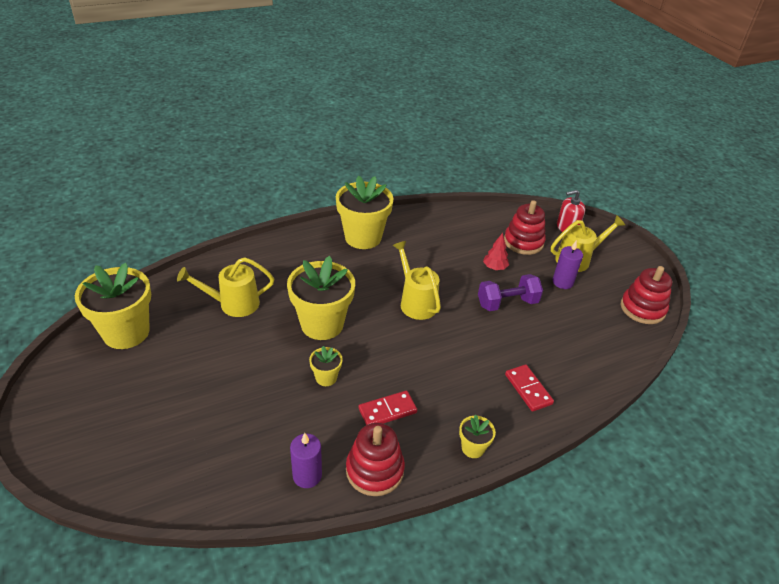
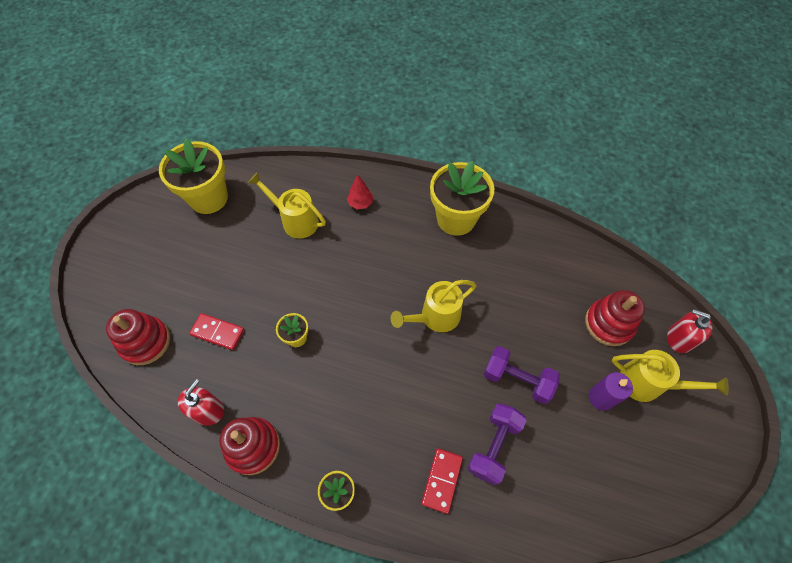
camera: 45 degrees right, 20 degrees up
yellow flower pot [287,256,355,340] -> none
purple candle [290,433,322,488] -> red soap dispenser [178,379,224,425]
red domino [359,391,417,425] -> red domino moved to [189,313,244,350]
yellow watering can [393,241,441,320] -> yellow watering can turned 135 degrees counterclockwise [391,280,476,332]
red tree [483,233,509,270] -> red tree moved to [347,175,373,209]
red stacking toy [621,266,672,324] -> red stacking toy moved to [106,309,170,365]
none -> purple dumbbell [468,403,527,485]

